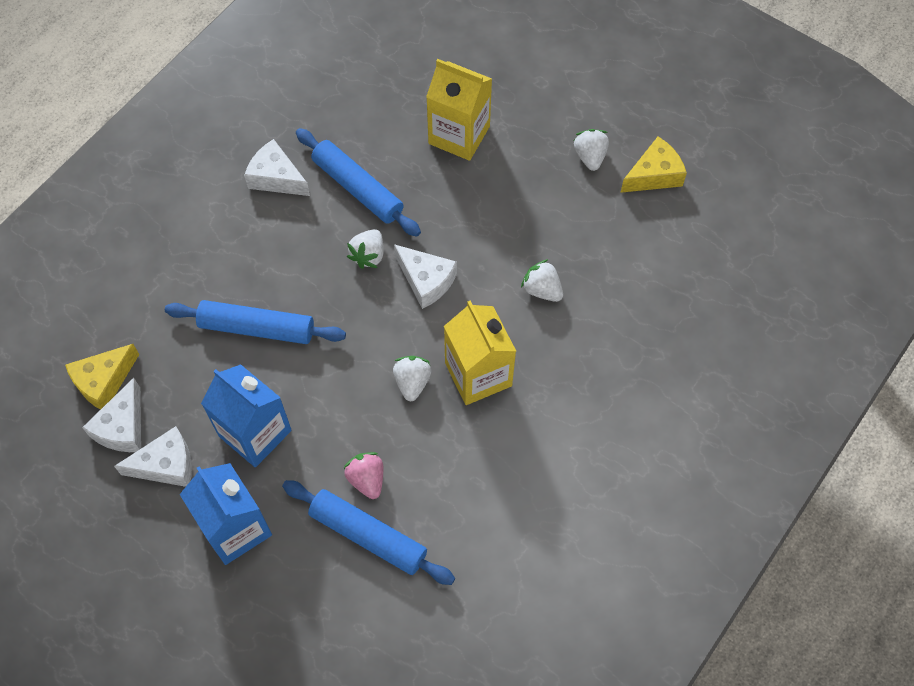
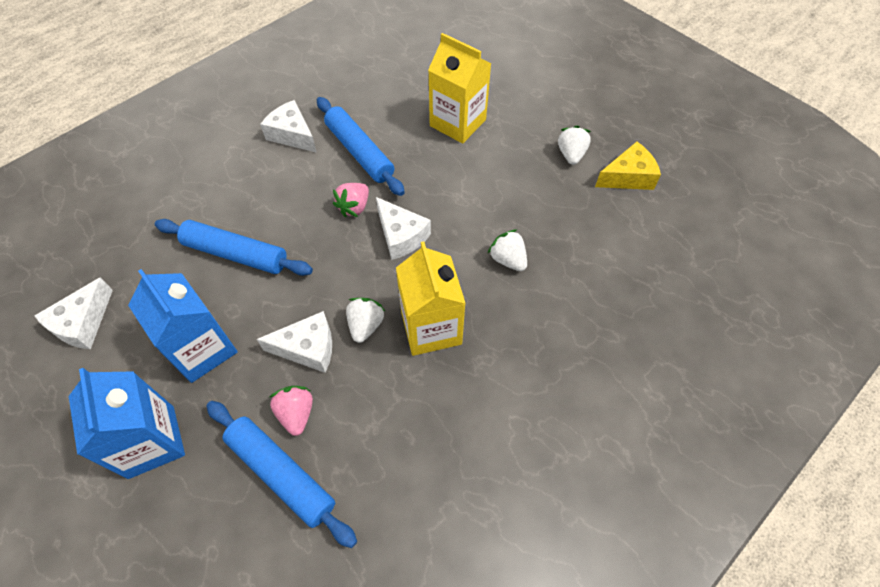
camera: 10 degrees right, 5 degrees down
yellow cheese [65,344,139,410] -> none
white cheese [114,426,192,487] -> white cheese moved to [257,311,332,373]
white strawberry [347,229,384,269] -> pink strawberry [333,183,369,217]

